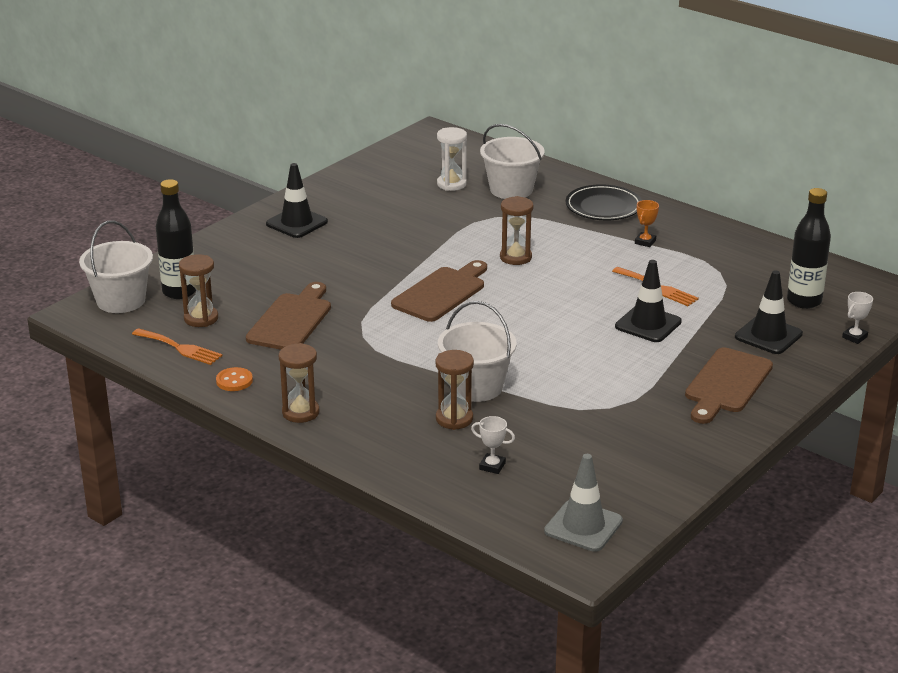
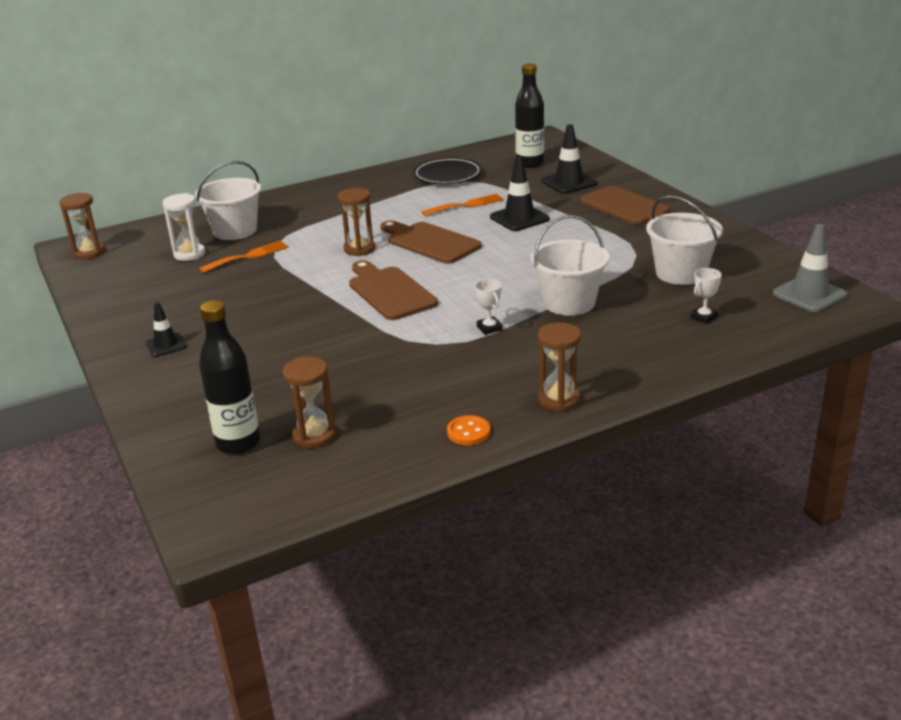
camera: 65 degrees left, 0 degrees up
white bucket [79,221,153,313] -> white bucket moved to [646,195,723,285]
orange fork [132,328,222,365] -> orange fork moved to [199,241,289,273]
brown cutting board [246,282,331,350] -> brown cutting board moved to [380,220,481,264]
black traffic cone [266,163,328,238] -> black traffic cone [146,302,187,357], size x0.62
brown hourglass [435,350,474,430] -> brown hourglass moved to [59,193,105,259]
black plate [565,184,642,220] -> black plate moved to [413,158,482,184]
orange trophy [635,200,659,247] -> none
white trophy [842,292,873,344] -> white trophy moved to [475,279,503,335]

